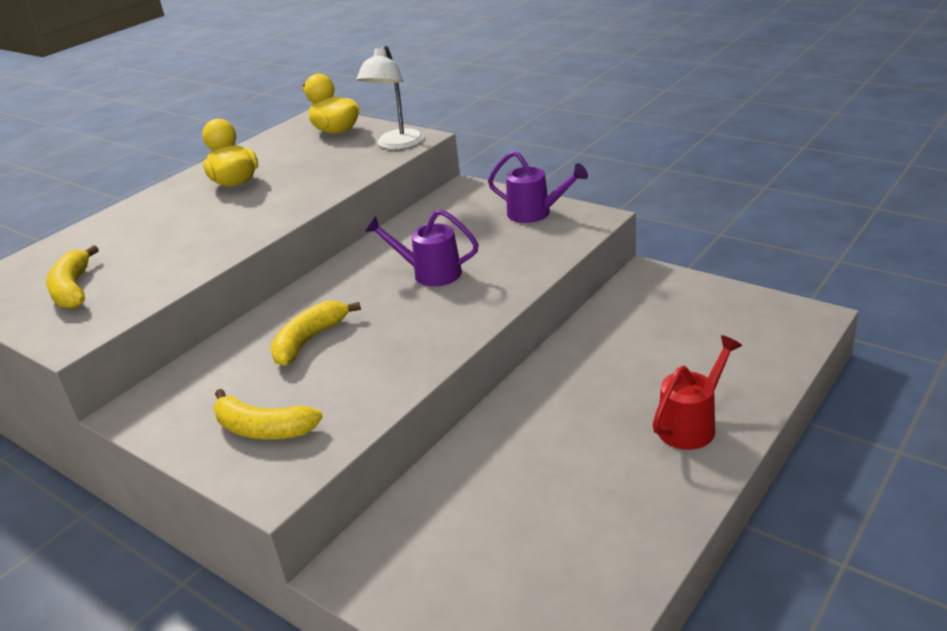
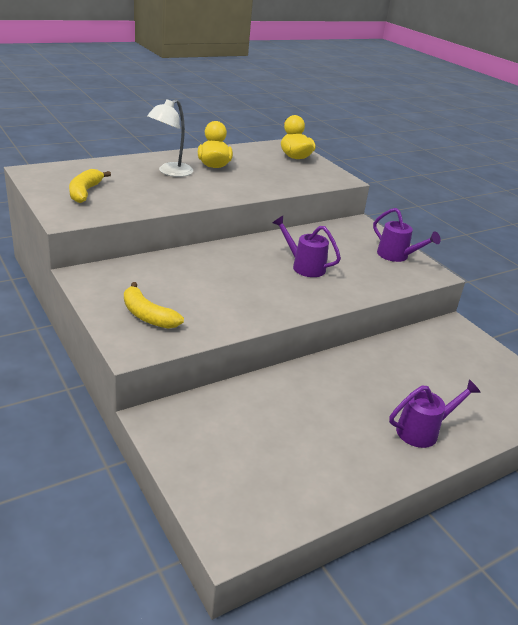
camera: 15 degrees right, 0 degrees up
yellow banana [270,301,361,366] -> none
white lamp [357,45,424,149] -> white lamp moved to [147,99,193,177]
red watering can [652,335,742,450] -> purple watering can [389,379,481,448]

